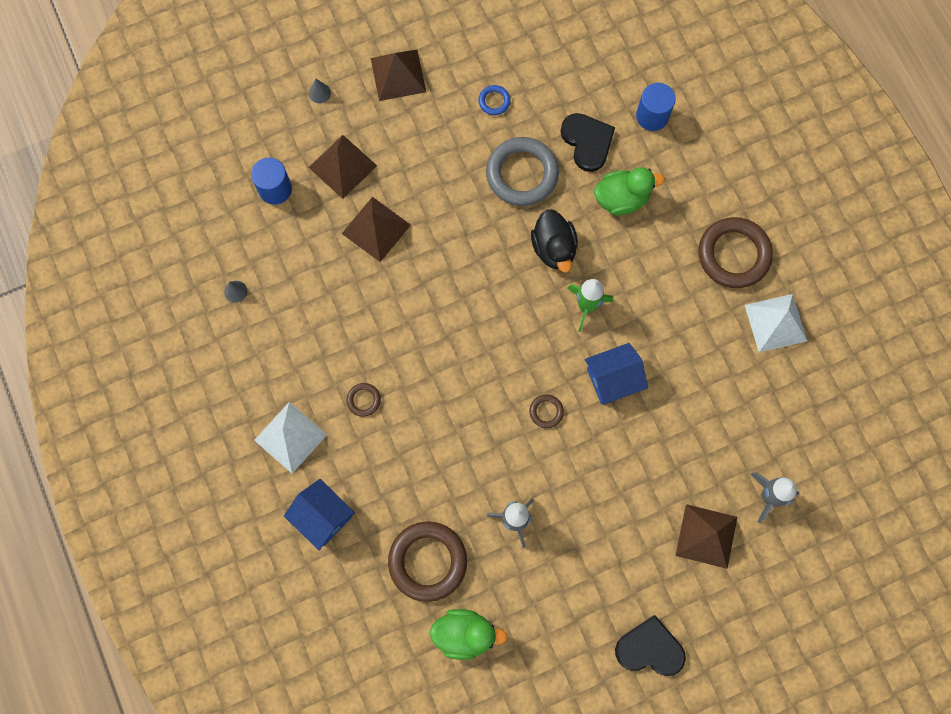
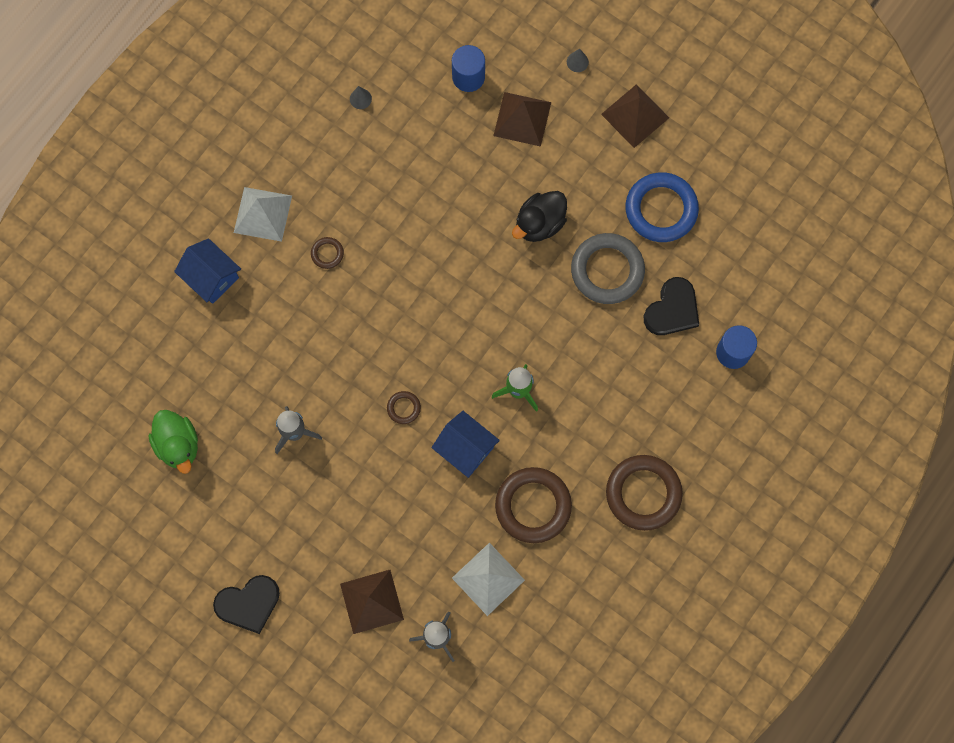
camera: 60 degrees right, 0 degrees up
blue house [284,479,355,550] -> blue house turned 60 degrees counterclockwise [174,238,241,304]
brown pyramid [342,197,411,262] -> none
brown ring [388,521,467,602] -> brown ring moved to [495,467,572,543]
blue ring [478,85,511,115] -> blue ring [626,172,699,242], size x2.22
black duck [531,209,578,273] -> black duck moved to [512,191,567,242]
green duck [594,167,665,216] -> none
black heart [615,615,686,676] -> black heart turned 90 degrees clockwise [213,575,280,634]
white pyramid [745,294,807,352] -> white pyramid moved to [452,543,525,616]

